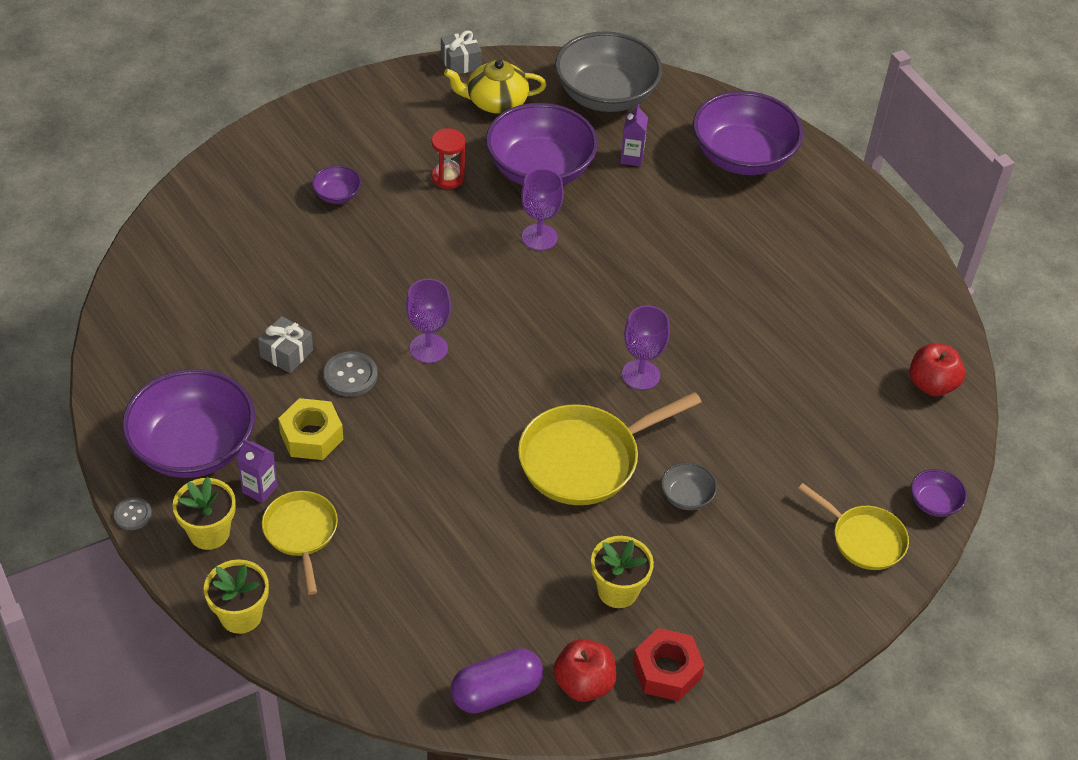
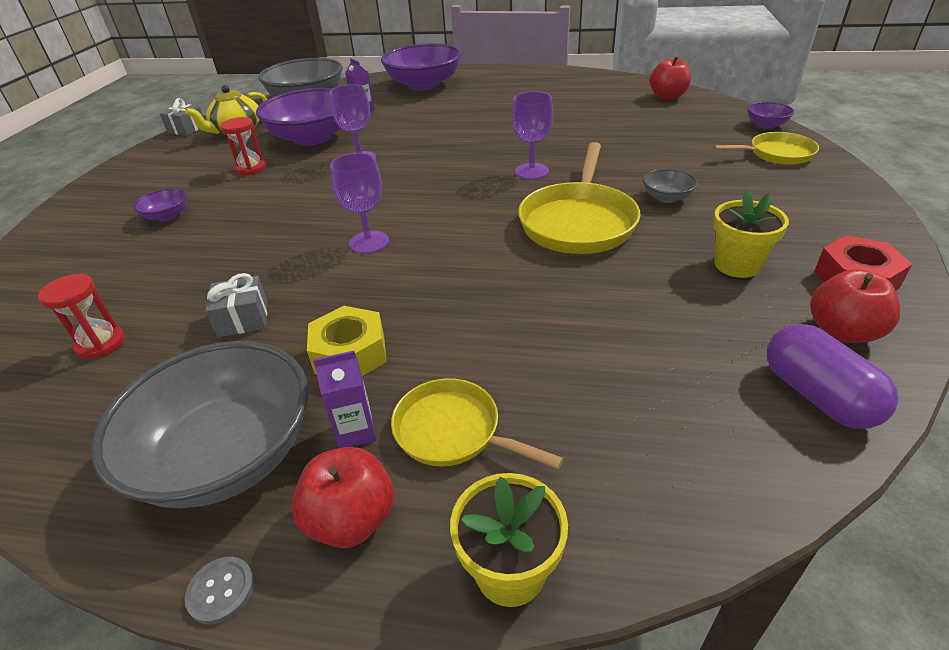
camera: 40 degrees left, 10 degrees down
purple bowl [122,369,255,478] -> grey bowl [92,341,308,508]
yellow flower pot [172,477,236,550] -> red apple [292,447,394,548]
grey button [324,351,378,397] -> none
purple capsule [451,648,543,714] -> purple capsule turned 45 degrees counterclockwise [767,324,898,429]
none -> red hourglass [38,274,125,359]

